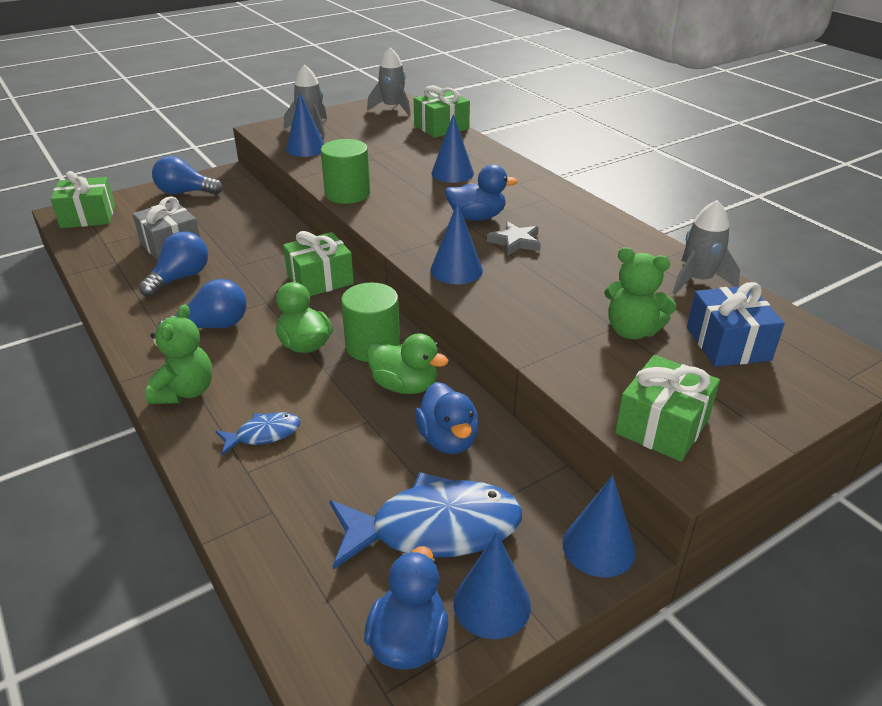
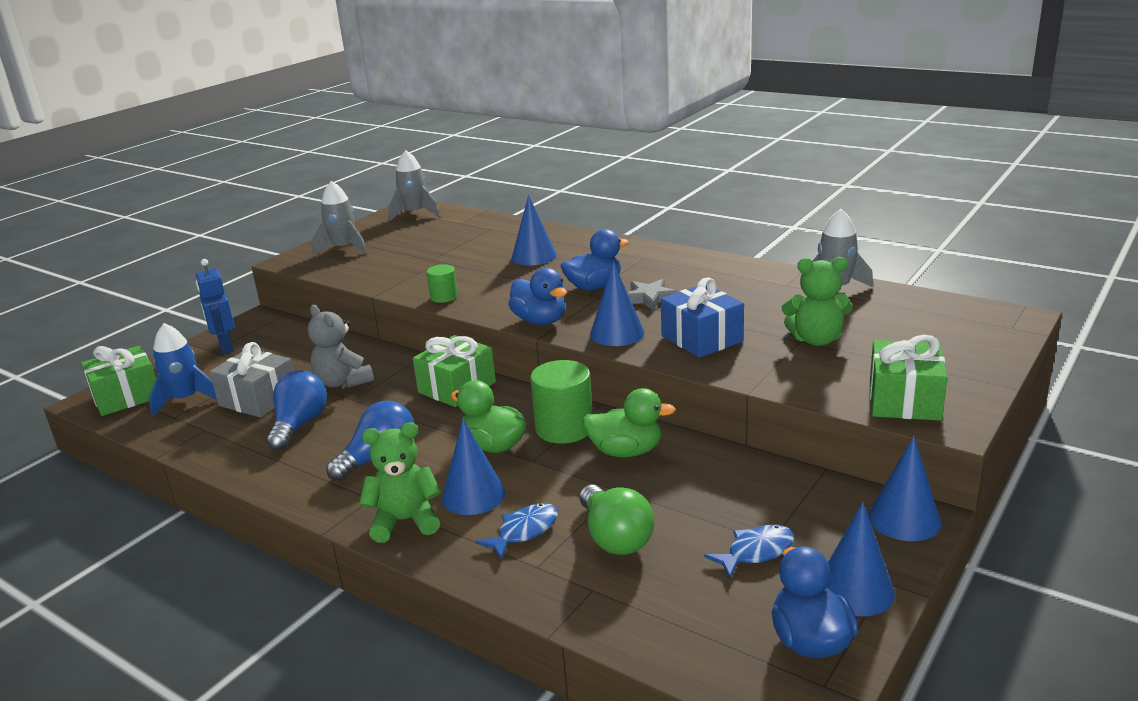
camera: 20 degrees left, 10 degrees down
green teddy bear [146,305,212,404] -> green teddy bear turned 90 degrees counterclockwise [359,422,441,543]
blue light bulb [152,156,223,195] -> blue robot [196,259,235,354]
blue cone [286,92,324,157] -> blue cone moved to [442,419,505,515]
green cylinder [320,139,370,204] -> green cylinder [426,264,458,303], size x0.56
blue fish [329,472,522,569] -> blue fish [704,525,794,579], size x0.49
green gift [414,85,470,138] -> none
blue duck [415,382,479,454] -> blue duck moved to [508,268,567,325]
blue gift [687,282,785,367] -> blue gift moved to [661,277,744,358]
none -> blue rocket [149,323,217,417]
none -> grey teddy bear [308,305,374,388]
none -> green light bulb [580,485,654,555]

